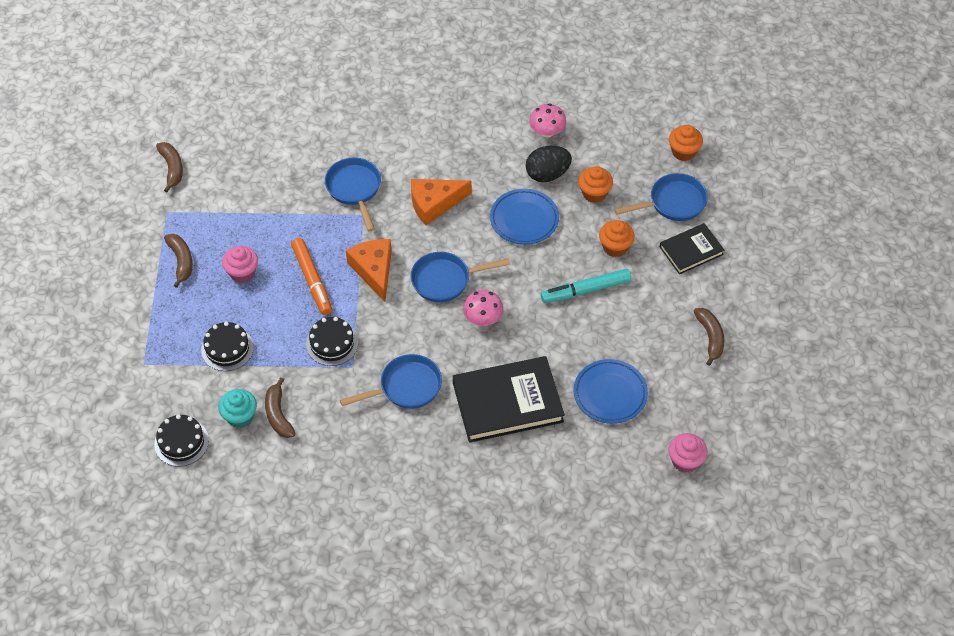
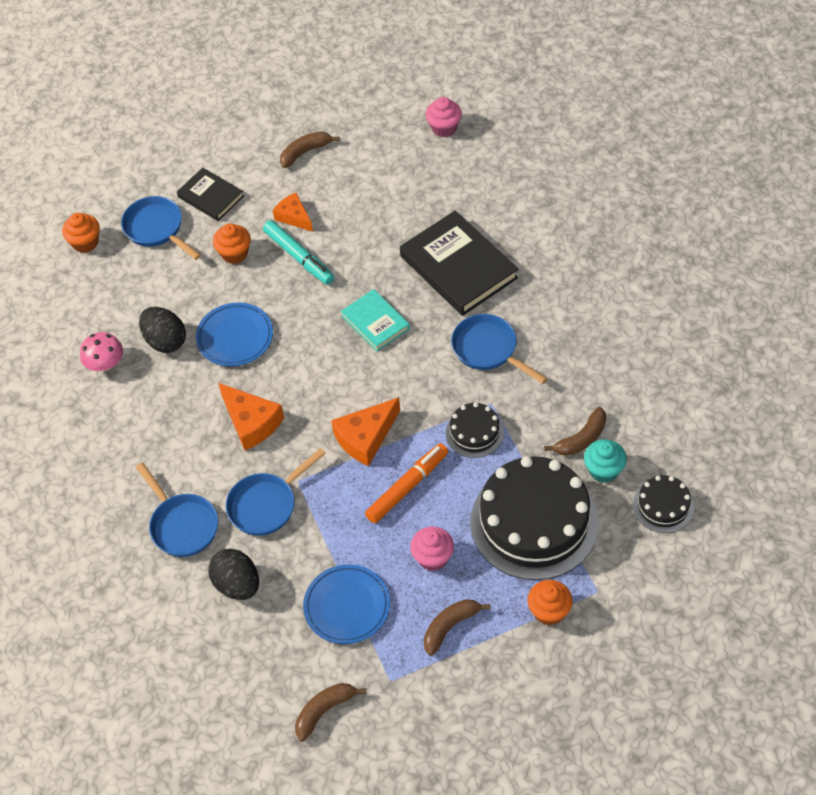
camera: 110 degrees left, 0 degrees up
black cake [201,322,254,371] -> black cake [470,456,599,580], size x2.11
blue pan [410,252,510,302] -> blue pan moved to [136,463,218,557]
pink mushroom [463,290,503,326] -> turquoise book [341,289,410,351]
blue plate [574,359,648,424] -> blue plate moved to [303,564,390,644]
orange cupcake [578,166,613,203] -> orange cupcake moved to [527,580,573,625]
none -> black egg [208,549,259,600]
none -> orange cheese [273,193,313,232]

